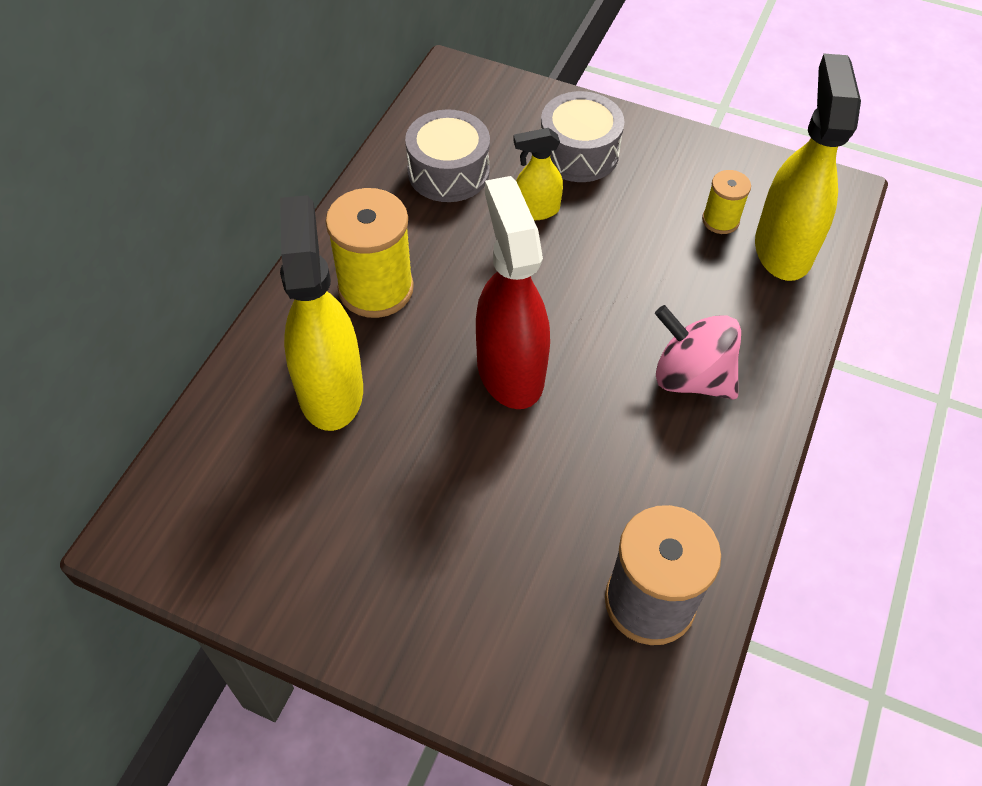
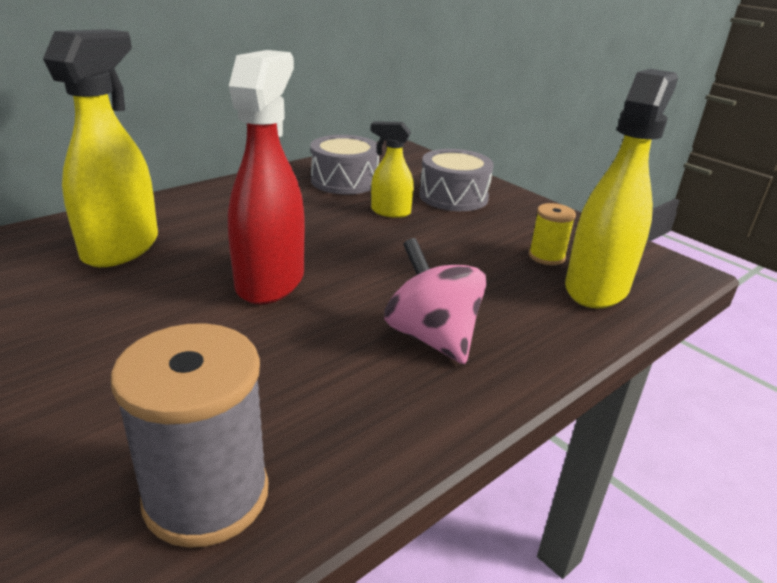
camera: 25 degrees right, 25 degrees down
yellow spool [325,188,414,318] -> none

